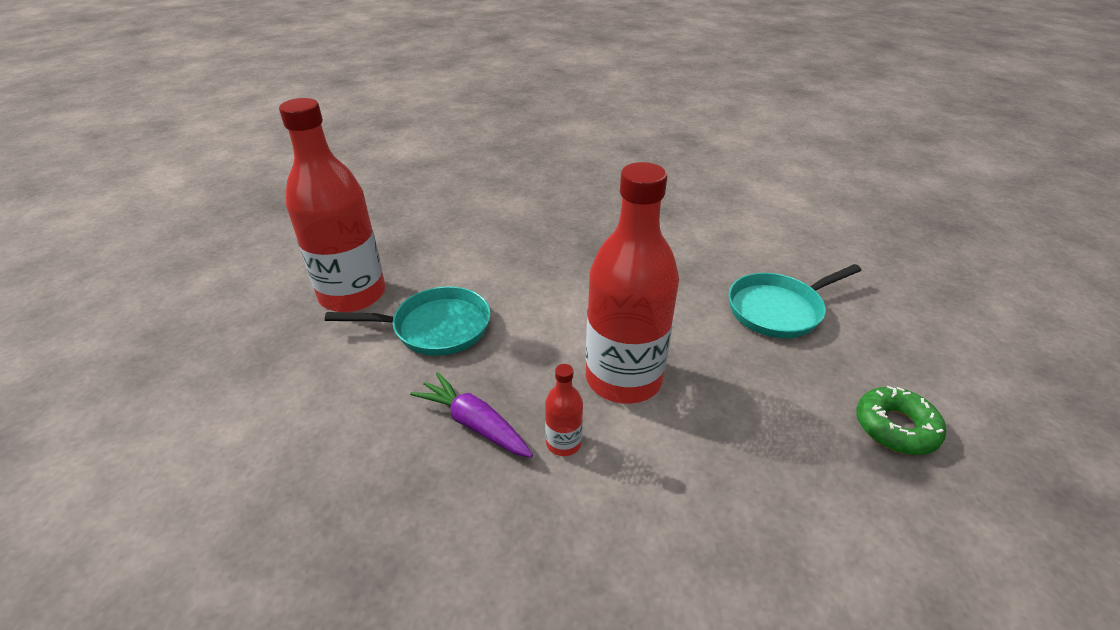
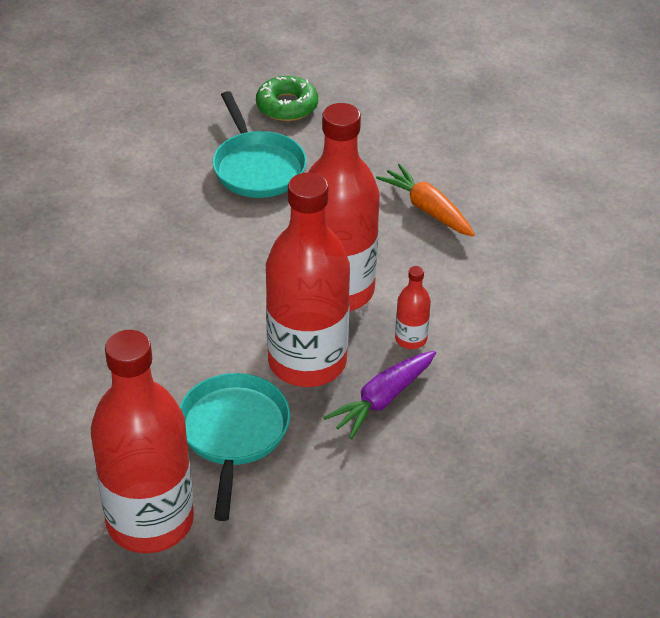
camera: 85 degrees left, 5 degrees up
green donut [856,385,946,455] -> green donut moved to [256,76,318,121]
none -> red bottle [266,172,350,387]
none -> orange carrot [376,164,475,236]

